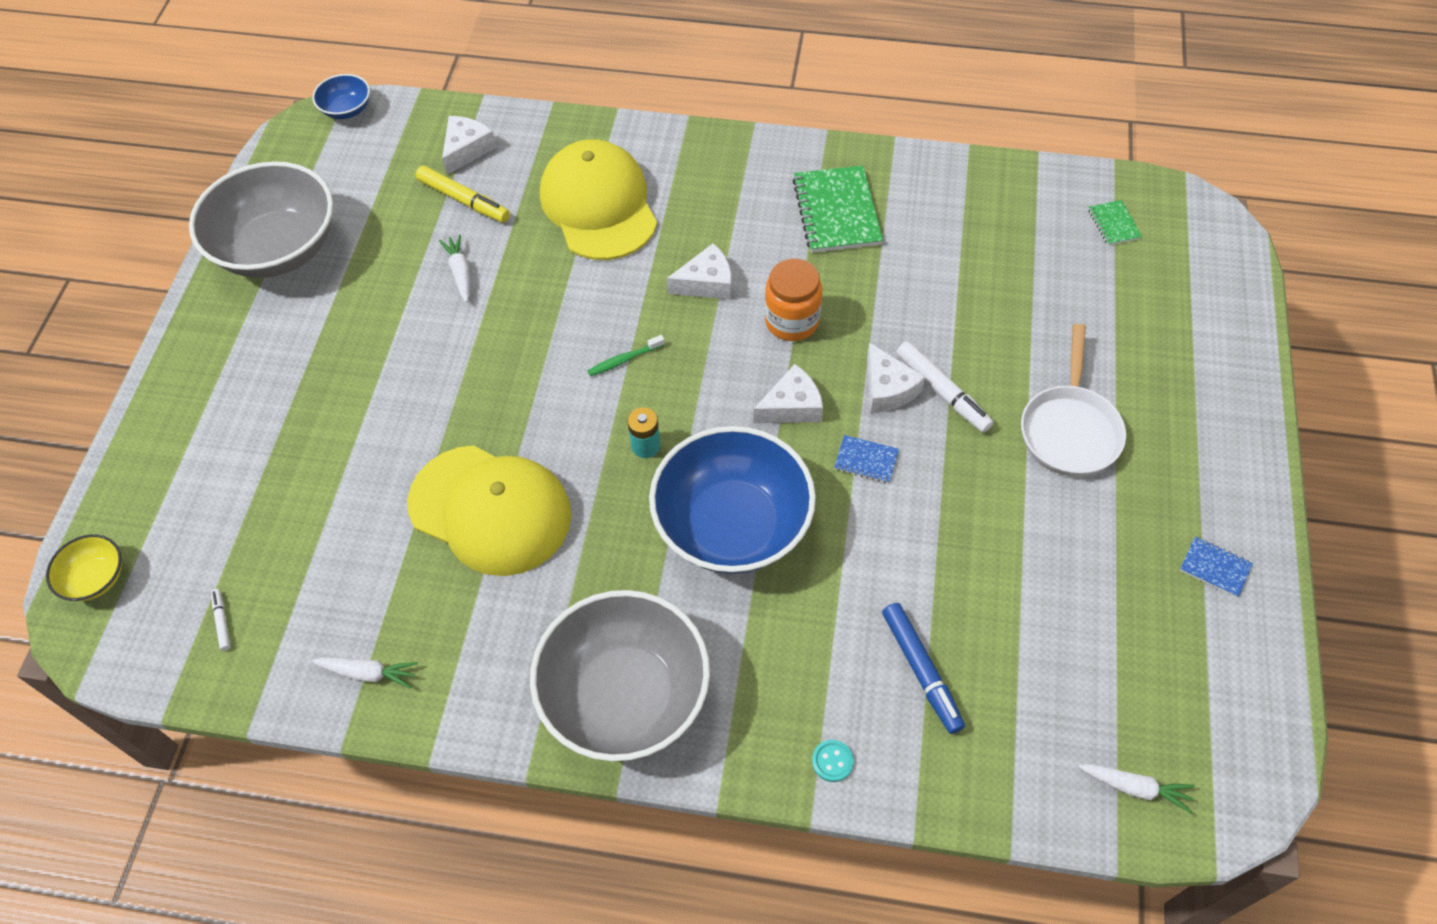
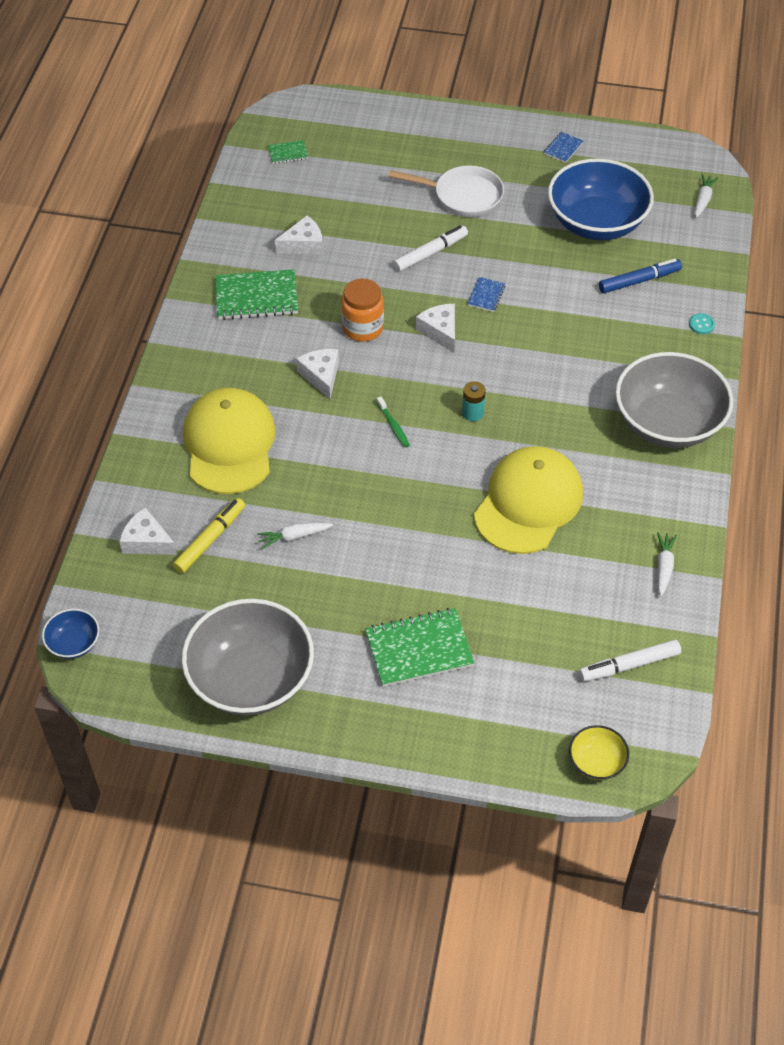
camera: 90 degrees left, 5 degrees down
white marker [211,589,230,651] -> white marker [579,640,681,681], size x2.03
yellow cap [540,139,657,260] -> yellow cap turned 105 degrees clockwise [183,388,276,494]
blue bowl [649,426,816,574] -> blue bowl moved to [548,158,654,240]
white cheese [867,343,925,413] -> white cheese moved to [275,216,323,255]
none -> green notebook [365,608,474,687]

